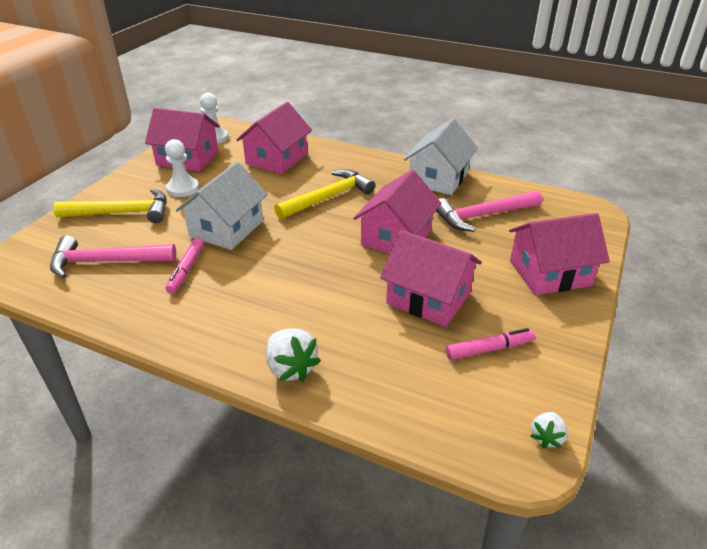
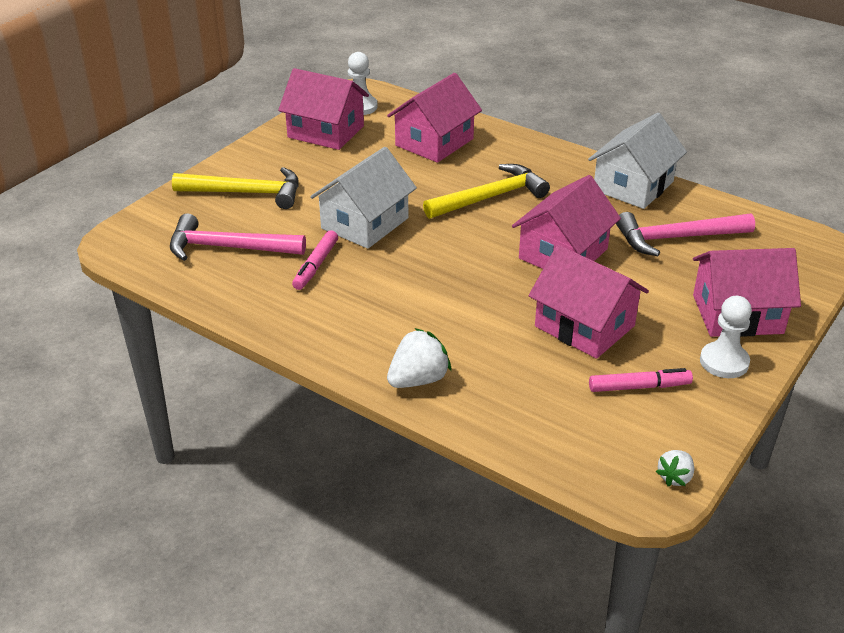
camera: 10 degrees right, 0 degrees up
white pawn [165,139,199,197] -> white pawn moved to [700,296,752,378]
white strawberry [266,329,321,382] -> white strawberry turned 105 degrees counterclockwise [387,328,451,388]

